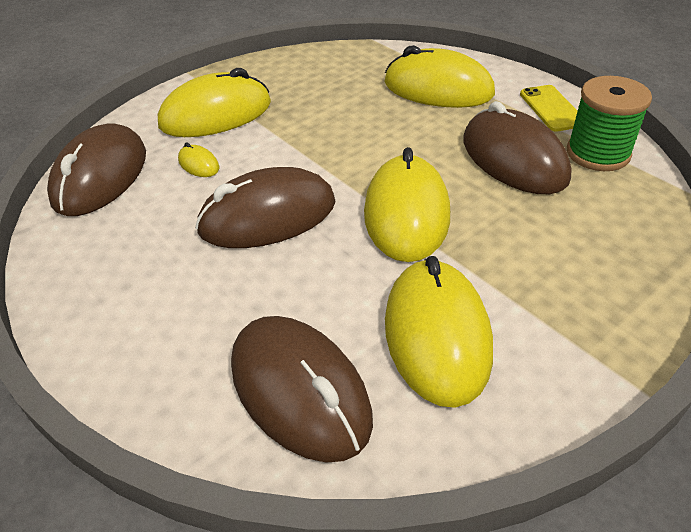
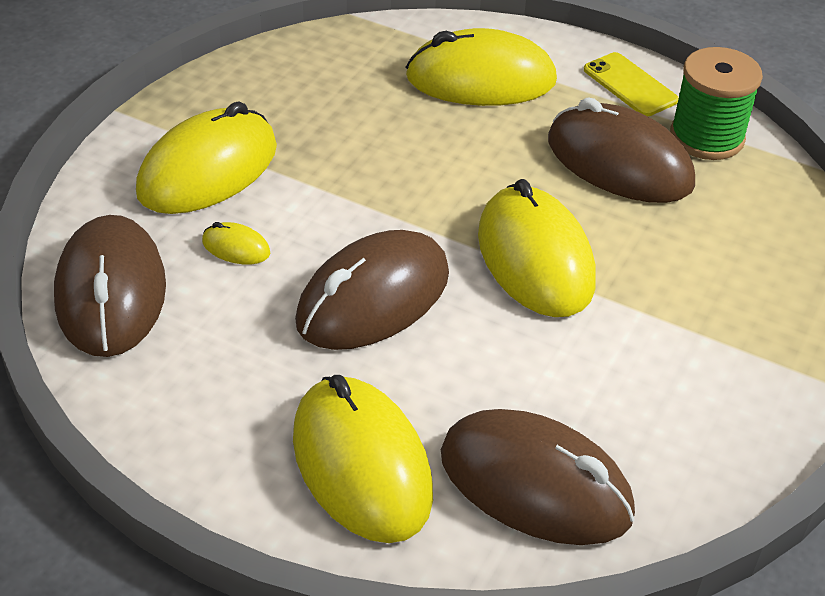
camera: 25 degrees left, 0 degrees up
yellow mouse [385,256,493,408] -> yellow mouse moved to [293,375,433,543]

